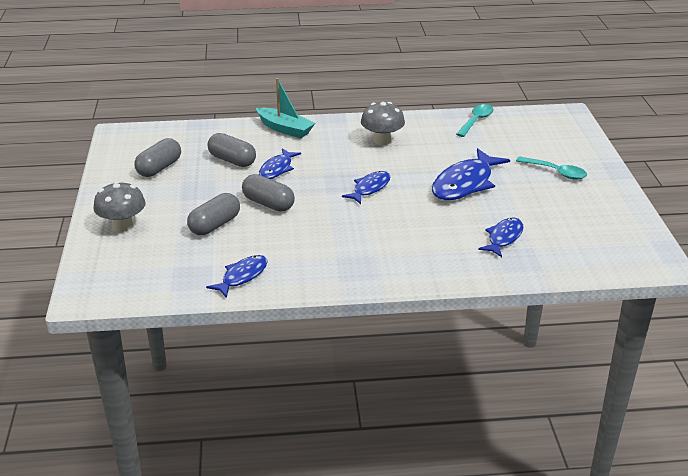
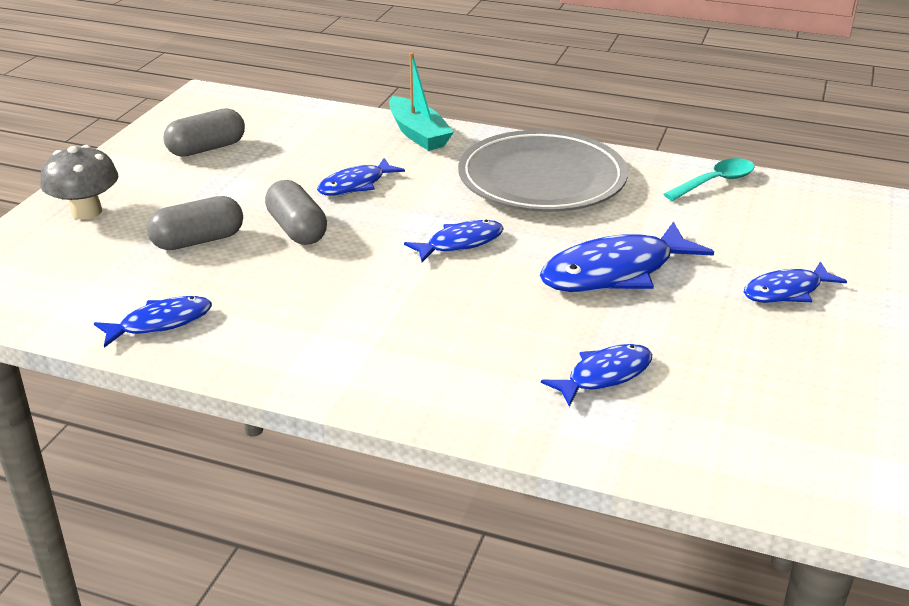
camera: 25 degrees right, 0 degrees up
grey capsule [208,133,256,167] -> none
grey mushroom [361,102,405,145] -> grey plate [458,130,628,212]
turquoise spoon [516,156,587,180] -> blue fish [744,261,847,303]

